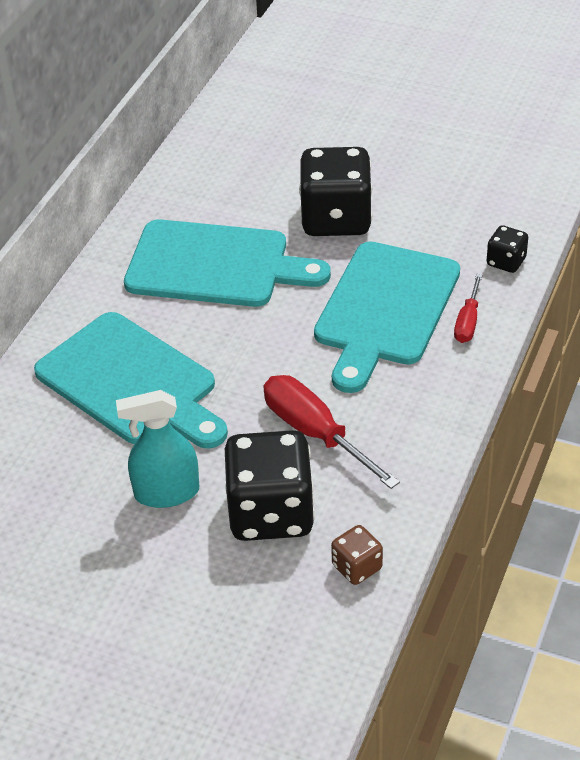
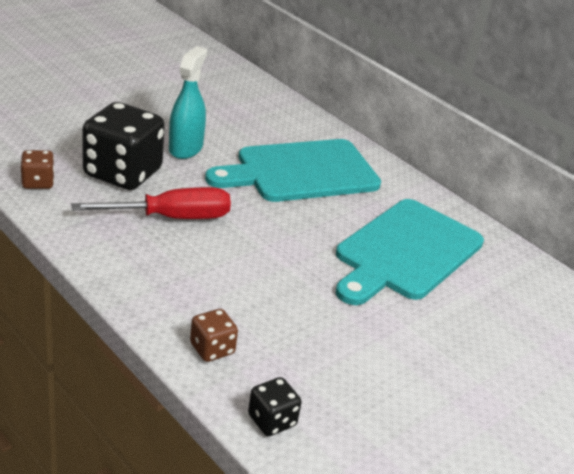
camera: 110 degrees right, 10 degrees down
black dice [299,147,372,236] -> none
turquoise cutting board [314,241,460,393] -> none
red screwdriver [454,274,482,343] -> brown dice [190,309,238,362]

